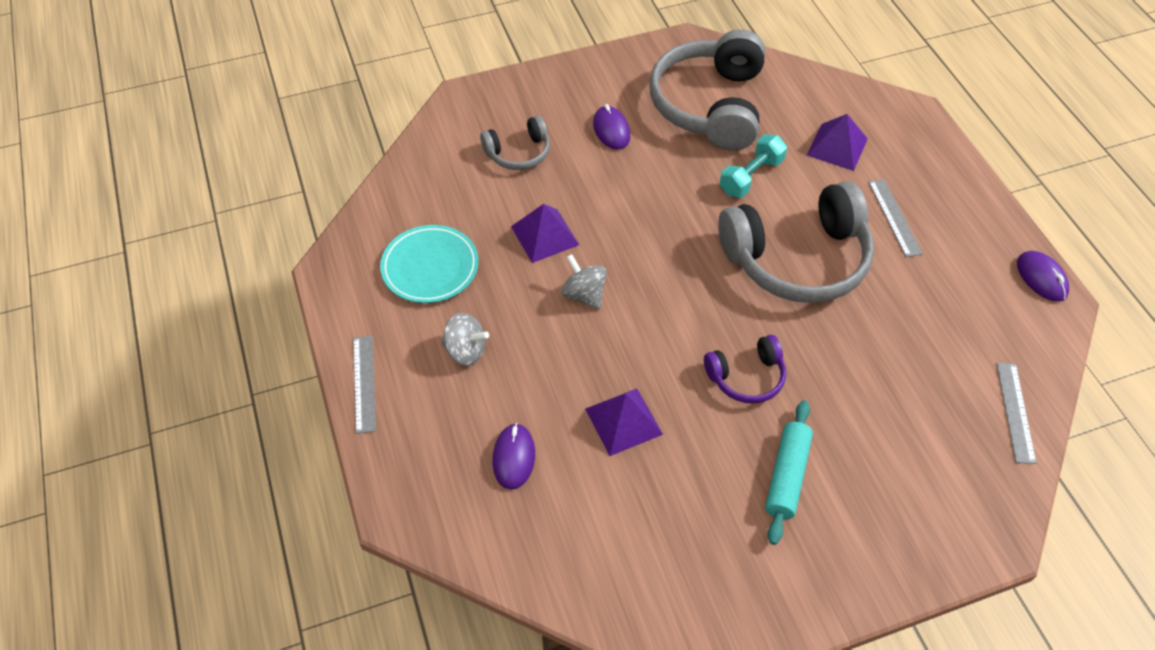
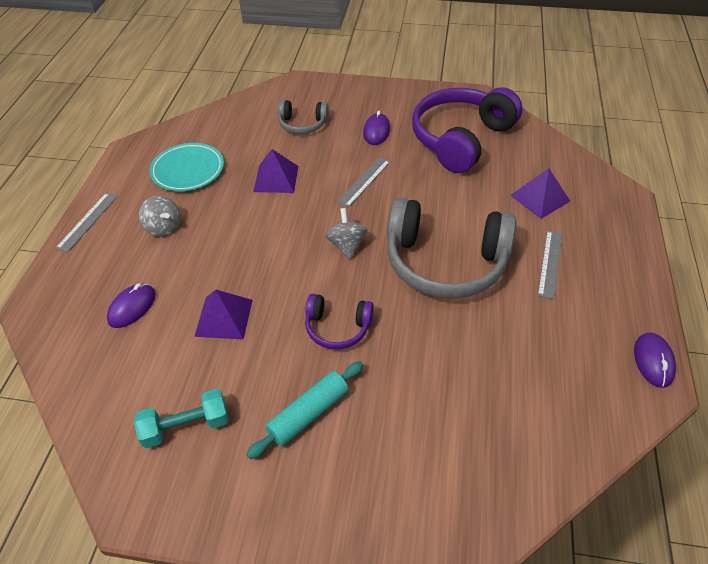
camera: 30 degrees right, 5 degrees down
grey spinning top [561,254,607,310] -> grey spinning top moved to [325,208,367,259]
grey headphones [649,29,765,151] -> purple headphones [412,87,523,173]
turquoise dumbbell [720,134,787,198] -> turquoise dumbbell moved to [134,389,229,448]
grey ruler [996,363,1036,464] -> grey ruler moved to [337,157,390,208]

